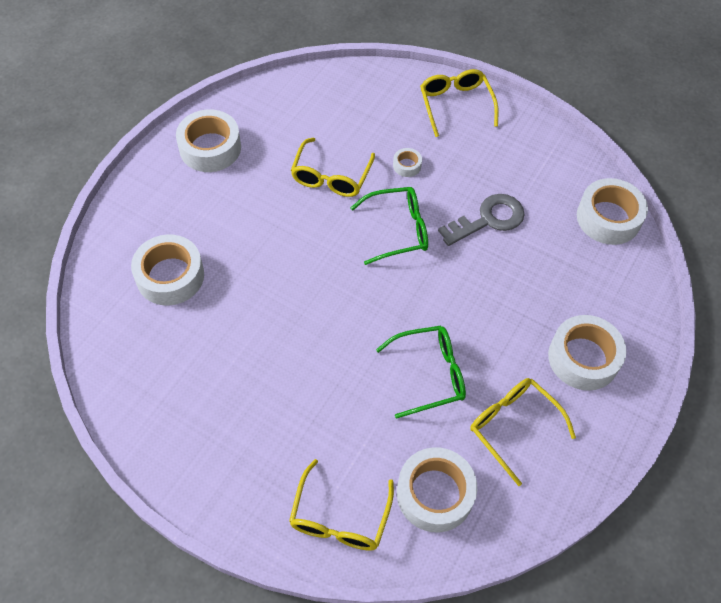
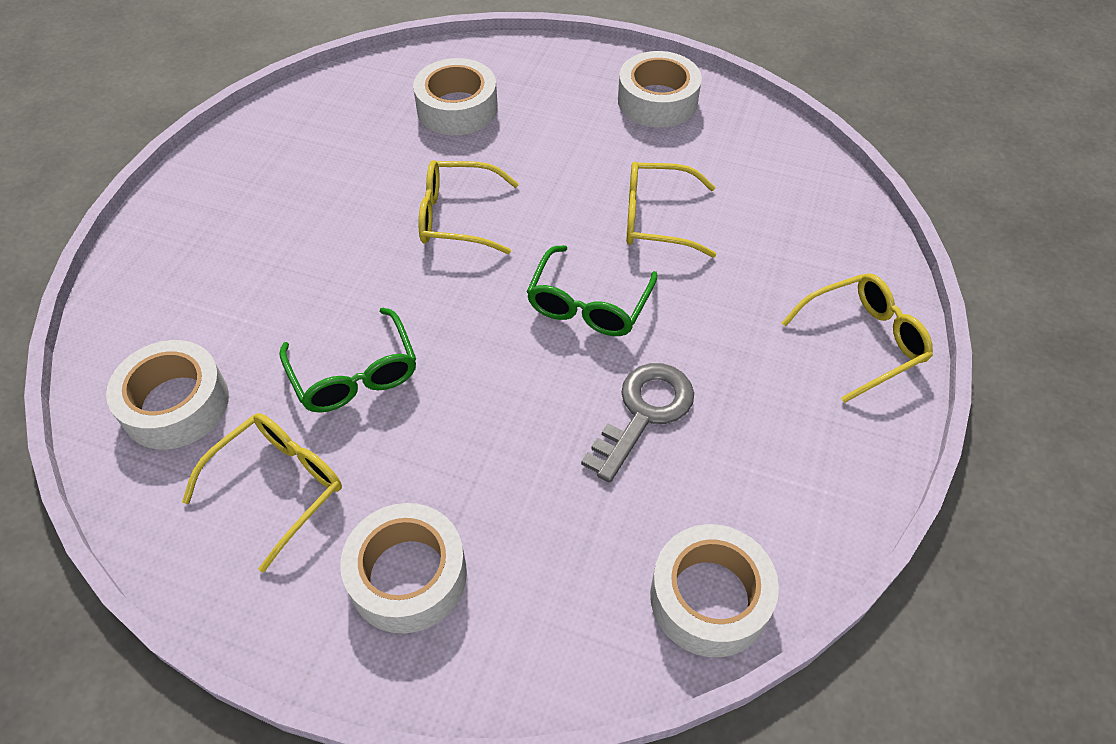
camera: 80 degrees right, 5 degrees down
yellow glasses [289,459,394,551] -> yellow glasses moved to [418,160,519,254]
green glasses [351,187,428,265] -> green glasses turned 45 degrees clockwise [527,245,657,336]
white tape [393,148,422,177] -> none
grey key [438,194,525,246] -> grey key turned 105 degrees counterclockwise [581,363,694,483]

